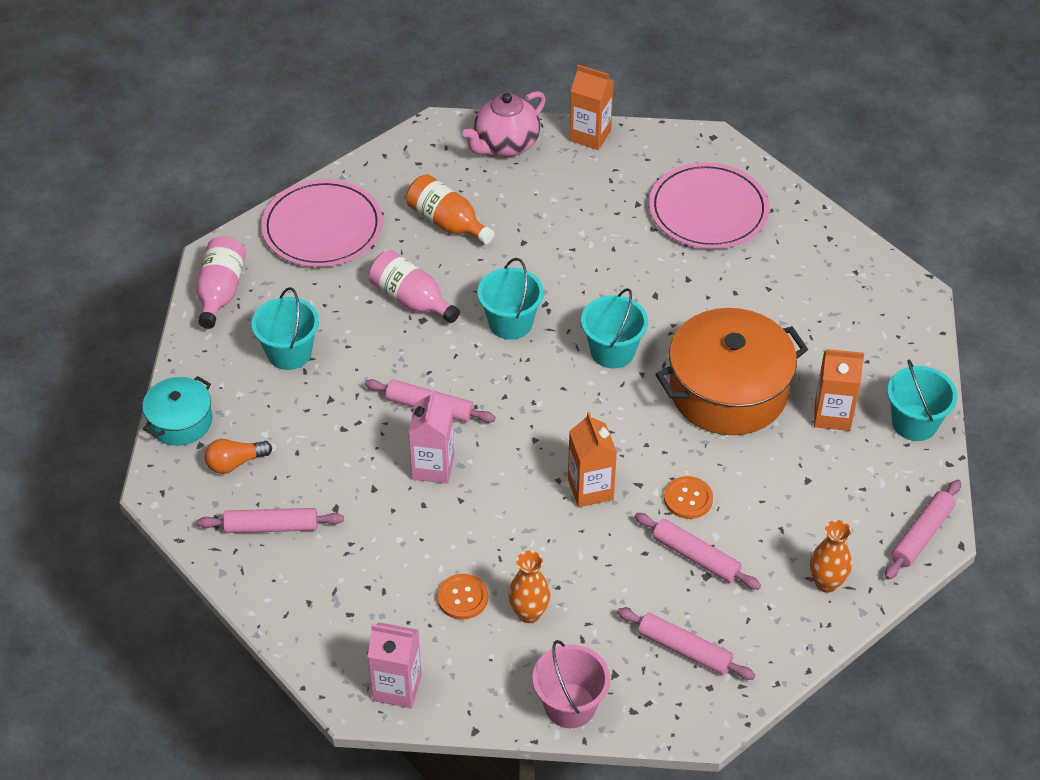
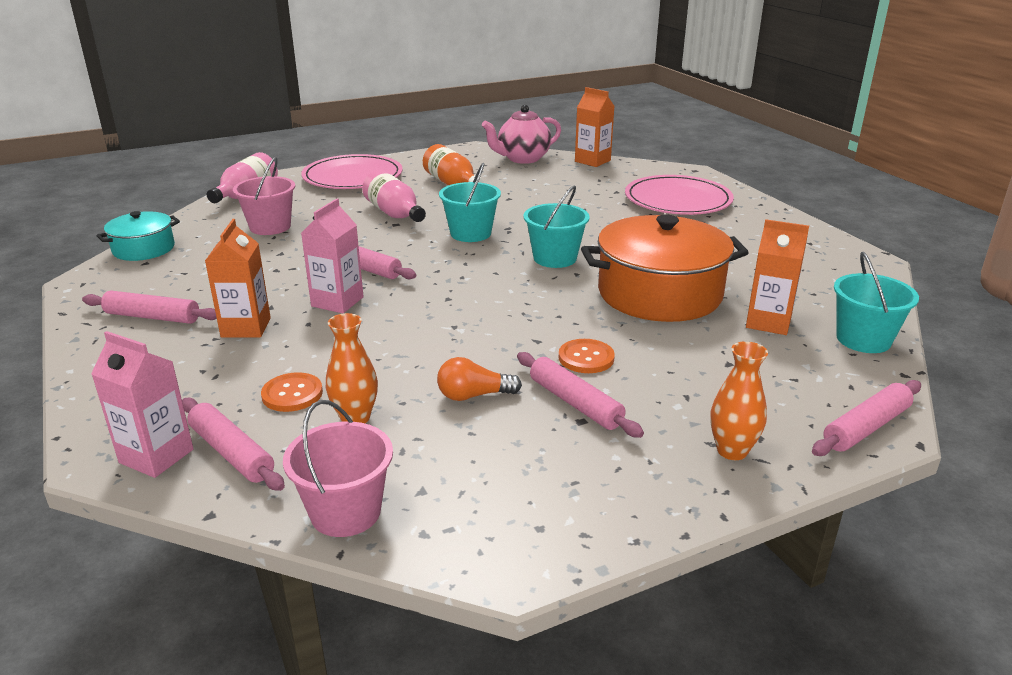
camera: 15 degrees right, 20 degrees down
orange light bulb [205,439,272,474] -> orange light bulb moved to [437,357,522,401]
turquoise bucket [252,287,319,370] -> pink bucket [233,157,295,235]
orange carton [568,412,617,507] -> orange carton moved to [205,219,271,338]
pink rolling pin [617,608,755,680] -> pink rolling pin moved to [182,398,285,491]

